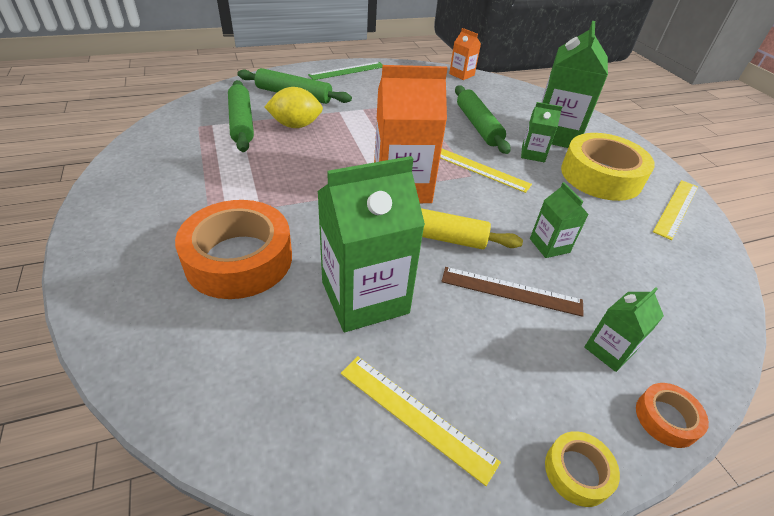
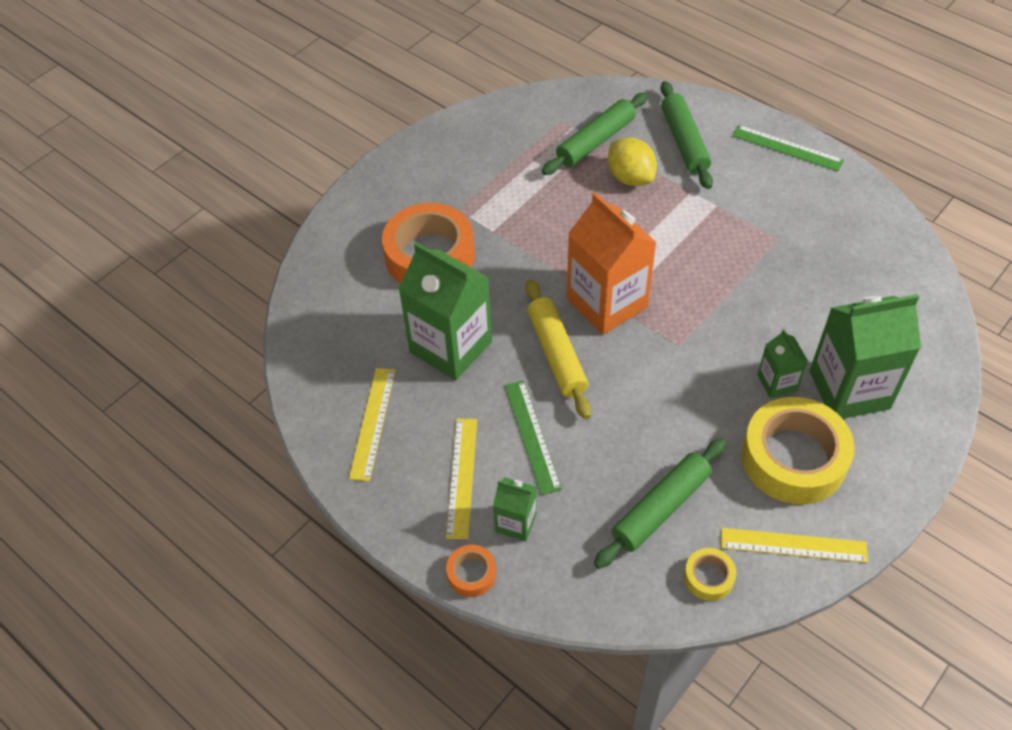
camera: 65 degrees right, 10 degrees up
yellow ruler [440,149,532,193] -> yellow ruler moved to [446,418,477,539]
brown ruler [441,267,584,317] -> green ruler [505,380,562,495]
orange carton [449,28,481,80] -> none
green rolling pin [455,85,511,154] -> green rolling pin moved to [594,438,726,569]
green carton [530,182,589,258] -> none
yellow tape [545,431,620,507] -> yellow tape moved to [684,548,736,601]

